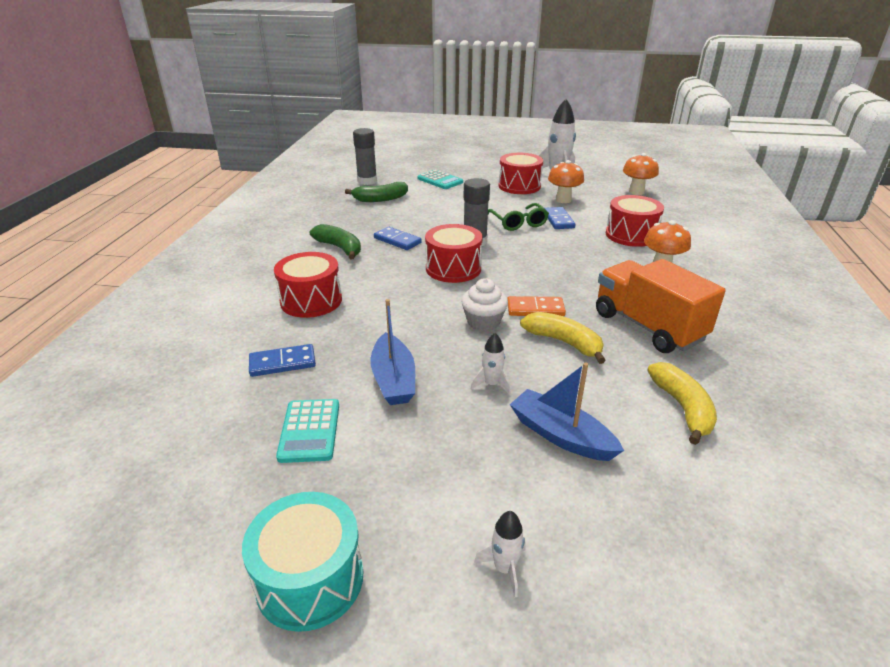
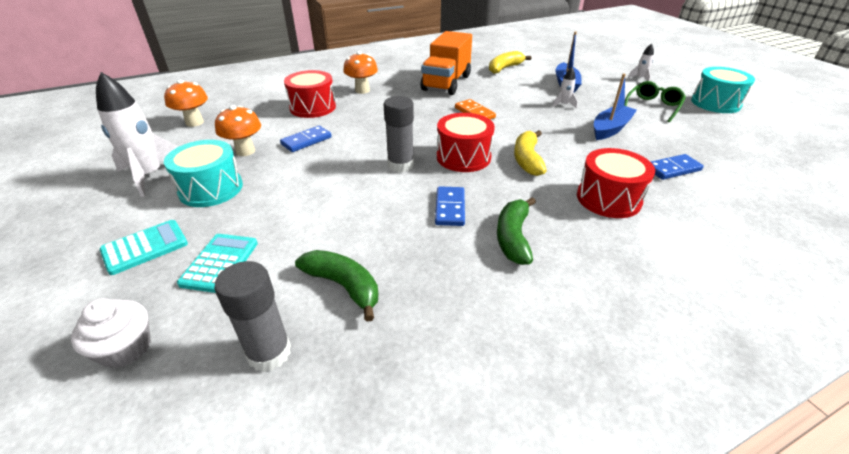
camera: 125 degrees left, 5 degrees up
blue domino [249,344,316,377] -> blue domino turned 60 degrees counterclockwise [651,154,704,180]
turquoise calculator [276,399,339,463] -> turquoise calculator moved to [100,220,188,275]
white cupcake [461,278,508,331] -> white cupcake moved to [71,298,151,368]
green glasses [488,203,549,231] -> green glasses moved to [625,81,686,122]
red drum [499,153,543,194] -> turquoise drum [164,140,243,207]
yellow banana [520,312,606,364] -> yellow banana moved to [514,130,547,176]

